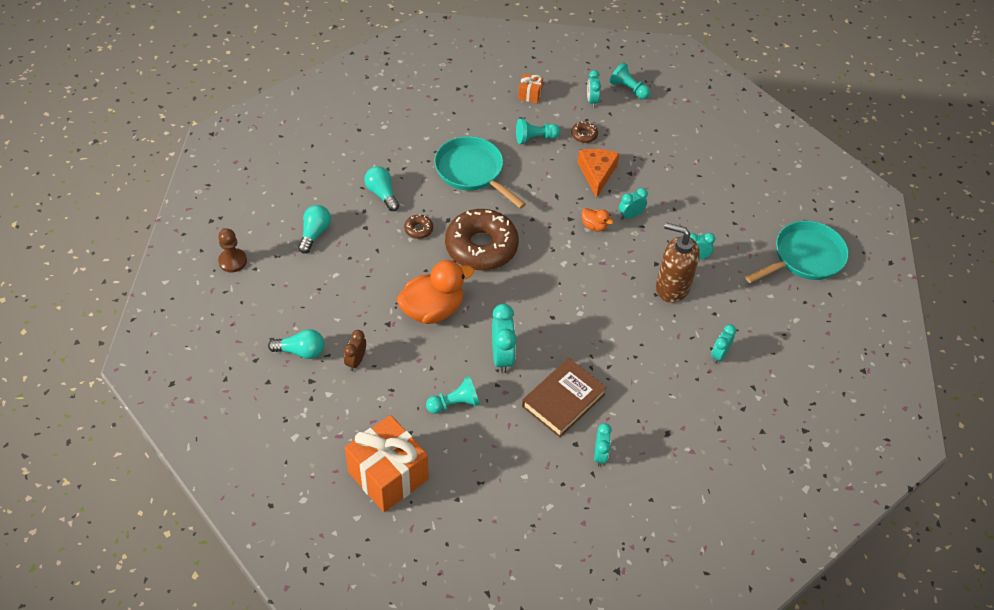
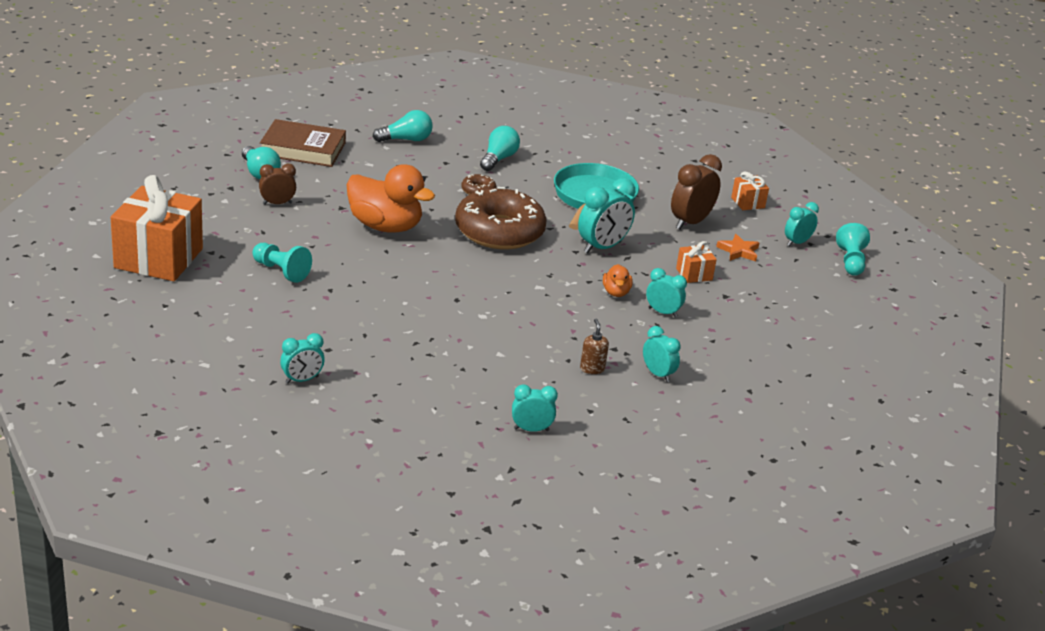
camera: 55 degrees right, 20 degrees down
brown pawn [218,229,247,272] -> none
turquoise clock [492,304,517,373] -> turquoise clock moved to [578,178,635,254]
turquoise pawn [516,118,560,144] -> brown clock [671,154,722,229]
brown book [522,358,607,437] -> brown book moved to [260,119,346,167]
brown donut [571,121,598,143] -> orange star [716,234,760,261]
orange cheese [578,149,620,198] -> orange gift [676,241,717,283]
brown soap dispenser [656,223,700,303] -> brown soap dispenser [580,319,609,374], size x0.43
turquoise pan [745,221,849,283] -> none

